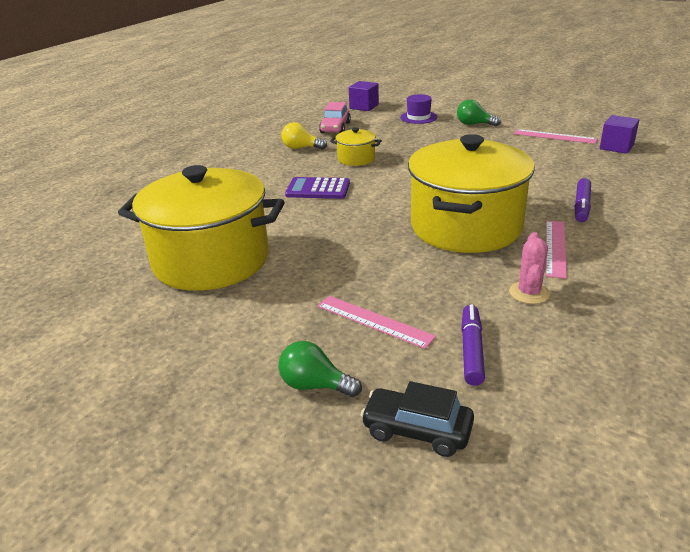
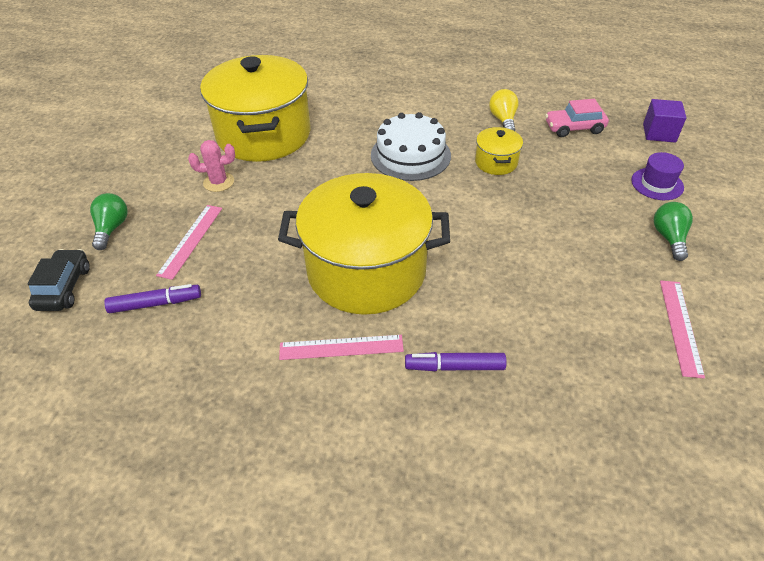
camera: 70 degrees right, 15 degrees up
purple calculator [285,177,350,199] -> white cake [371,112,451,181]
pink cactus [509,232,550,304] -> pink cactus moved to [188,140,235,192]
purple cube [600,115,639,154] -> none

